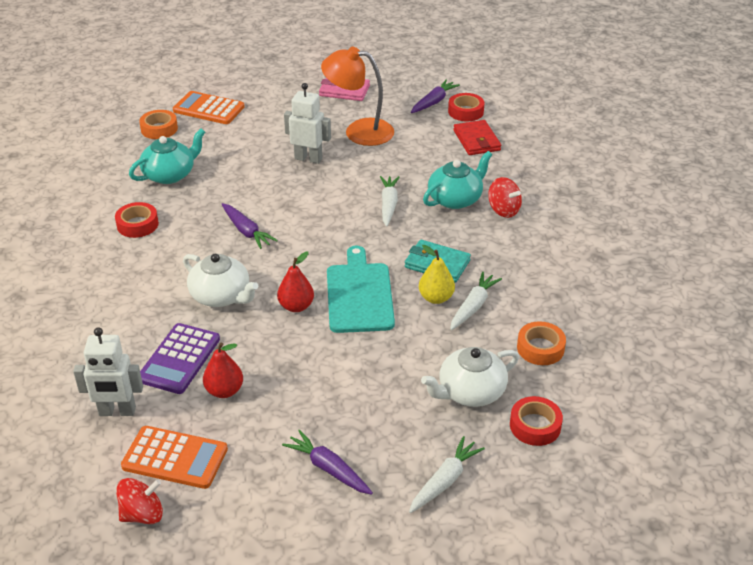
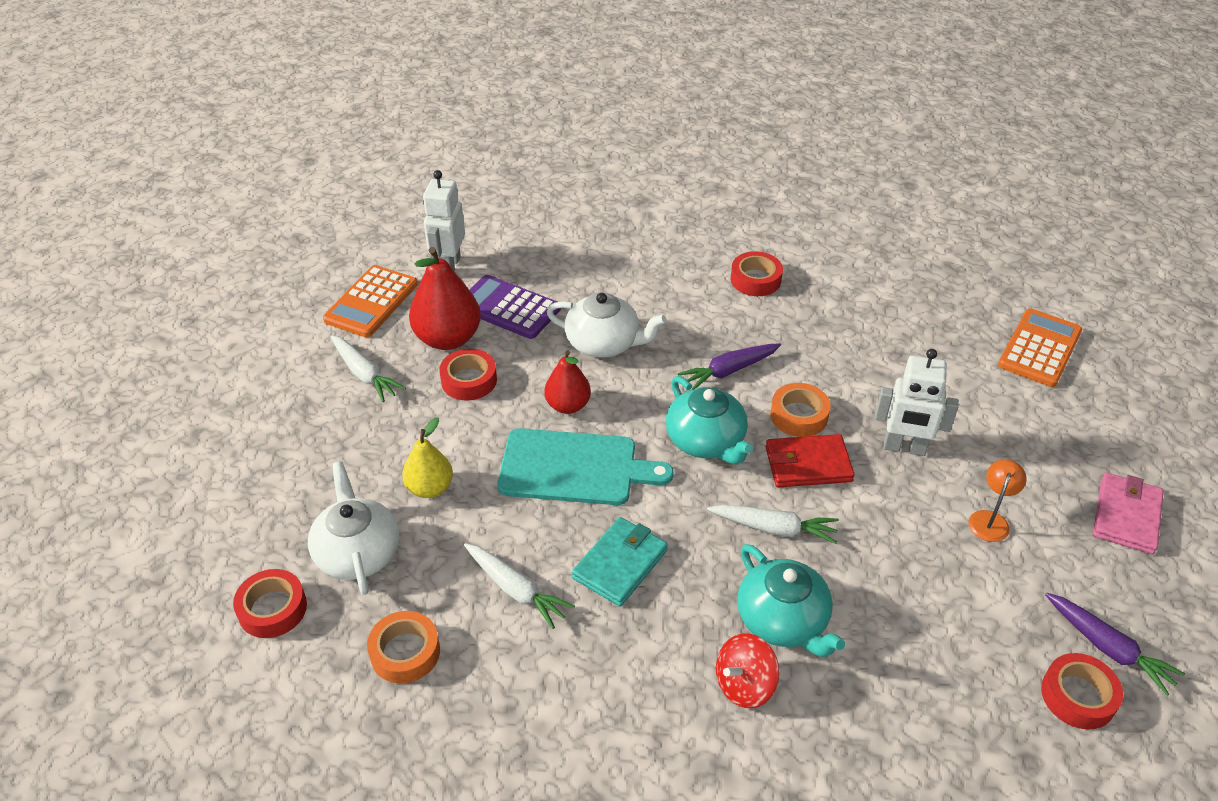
camera: 100 degrees right, 5 degrees up
red spinning top [116,478,163,524] -> none
turquoise teapot [129,129,205,184] -> turquoise teapot moved to [666,376,753,465]
orange tape [139,110,178,139] -> orange tape moved to [770,383,831,437]
white teapot [183,254,258,307] -> white teapot turned 120 degrees counterclockwise [547,293,667,357]
red pear [203,342,243,398] -> red pear [409,247,481,350], size x1.61
purple carrot [282,429,373,495] -> none
white robot [284,83,331,164] -> white robot turned 75 degrees clockwise [875,349,959,456]
orange lamp [321,47,394,146] -> orange lamp [969,459,1027,542], size x0.48
white carrot [409,436,485,513] -> white carrot moved to [330,335,406,402]
yellow pear [419,245,455,304] -> yellow pear moved to [402,417,453,498]
red wallet [453,120,501,155] -> red wallet moved to [766,434,855,487]
none -> red tape [439,349,497,401]

